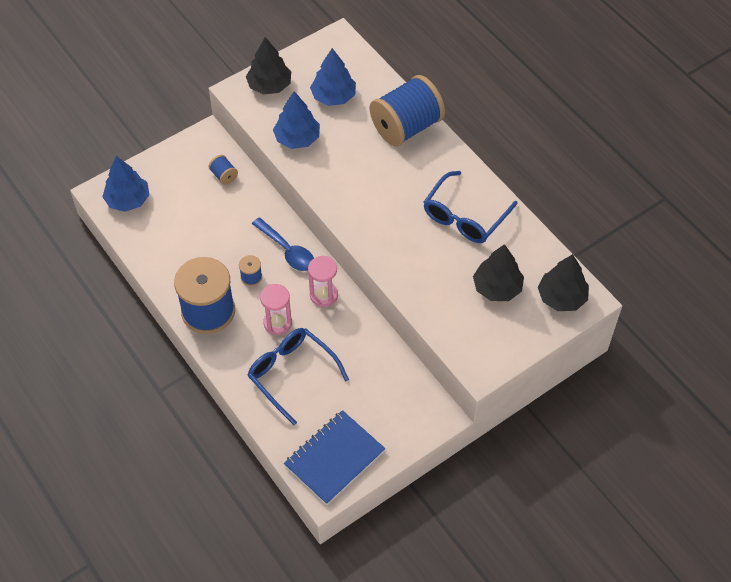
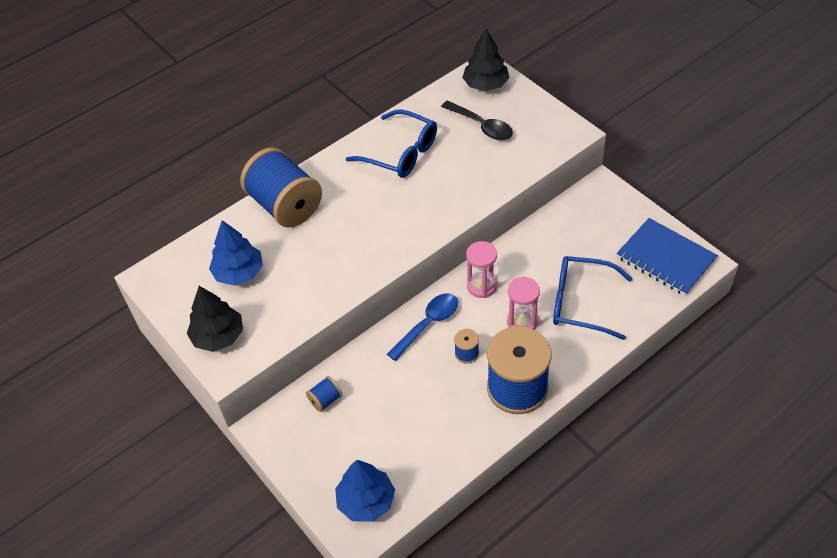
camera: 90 degrees left, 5 degrees down
blue glasses [247,328,349,425] -> blue glasses turned 60 degrees clockwise [553,256,633,340]
blue tree [273,91,320,149] -> none
black tree [473,244,524,301] -> black spoon [441,100,513,140]

